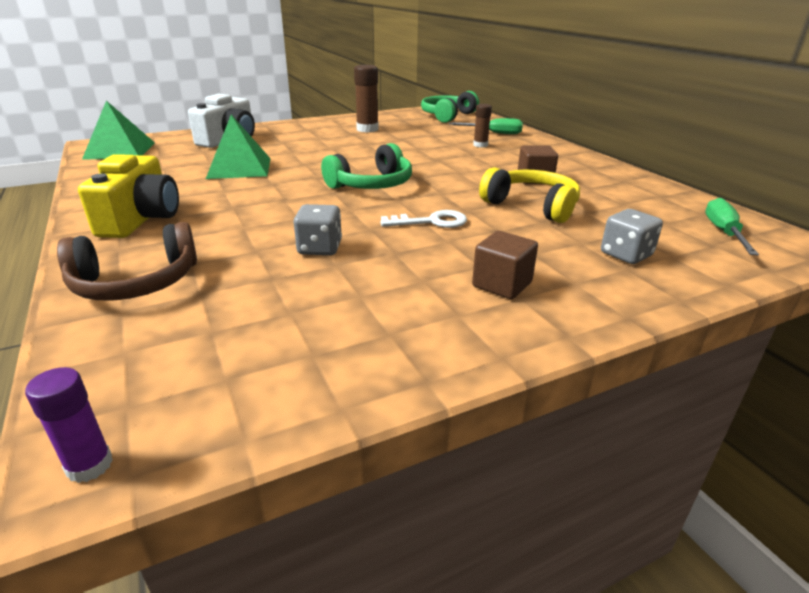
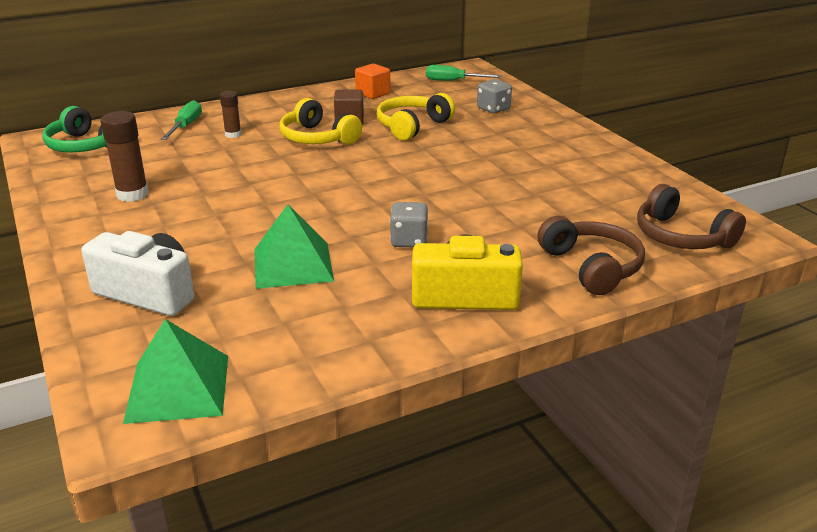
camera: 90 degrees left, 0 degrees up
purple glue stick [25,367,113,483] -> none
grey dice [293,204,342,255] -> grey dice moved to [390,202,428,247]
green headphones [321,143,412,189] -> none
white key [380,210,467,228] -> none
brown cube [472,231,538,299] -> none
none -> yellow headphones [280,98,362,145]
none -> orange cube [355,63,390,99]
none -> brown headphones [637,184,746,249]

